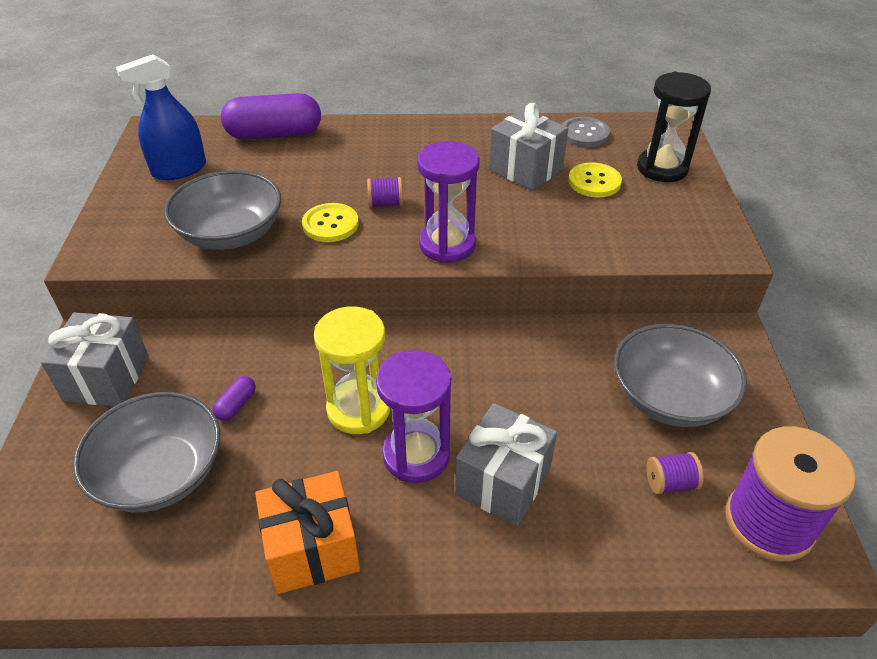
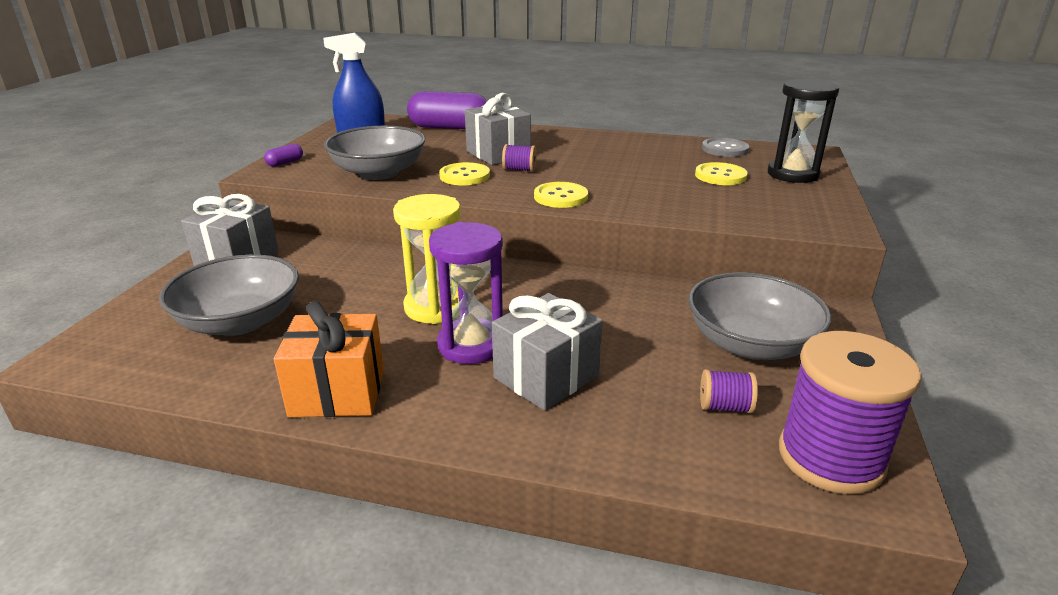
camera: 15 degrees right, 15 degrees down
purple capsule [213,376,256,421] -> purple capsule moved to [264,144,303,167]
purple hourglass [417,141,480,263] -> yellow button [534,182,588,208]
grey gift [489,103,569,191] -> grey gift moved to [465,93,531,165]

